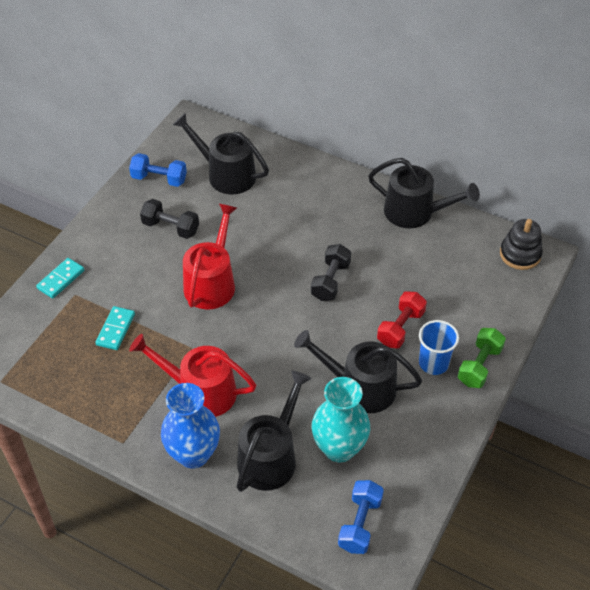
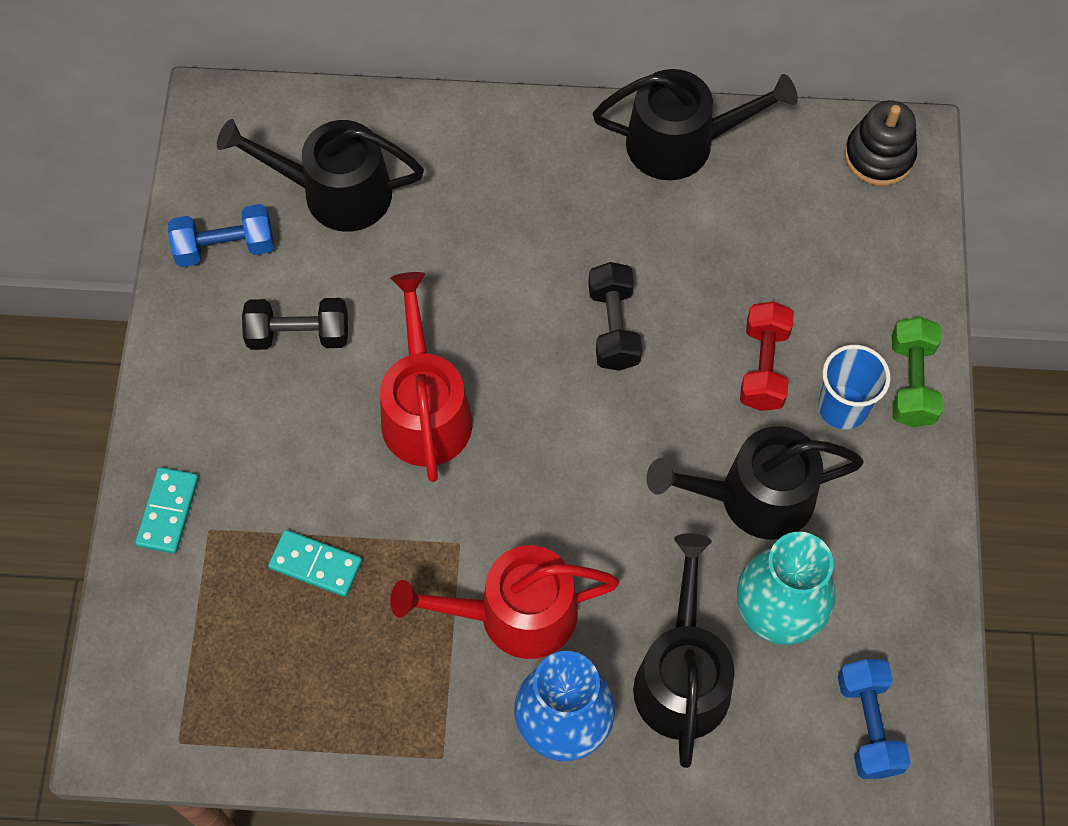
camera: 25 degrees left, 15 degrees up
turquoise domino [95,306,135,350] -> turquoise domino turned 60 degrees counterclockwise [268,530,362,597]

